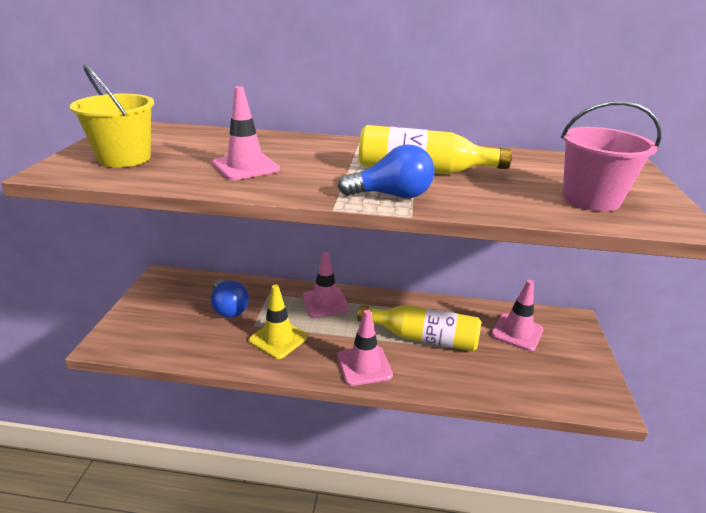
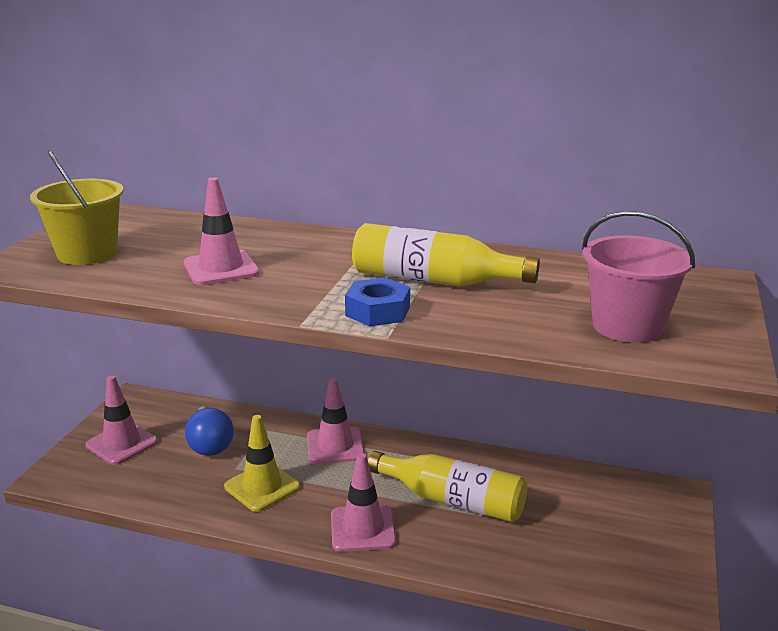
camera: 10 degrees right, 5 degrees down
blue light bulb [338,144,435,198] -> blue nut [345,277,410,326]
pink traffic cone [491,280,543,351] -> pink traffic cone moved to [85,375,158,465]

